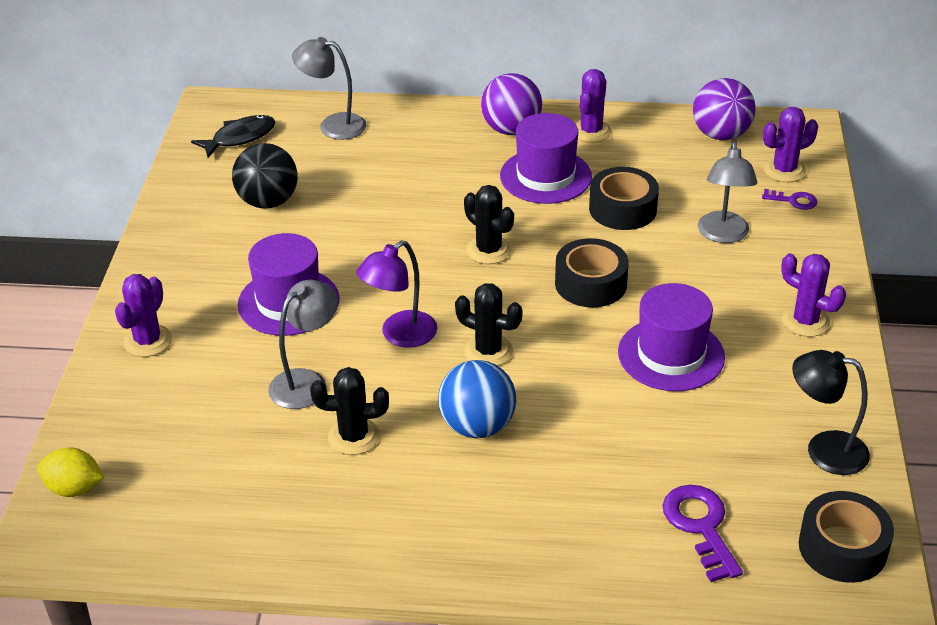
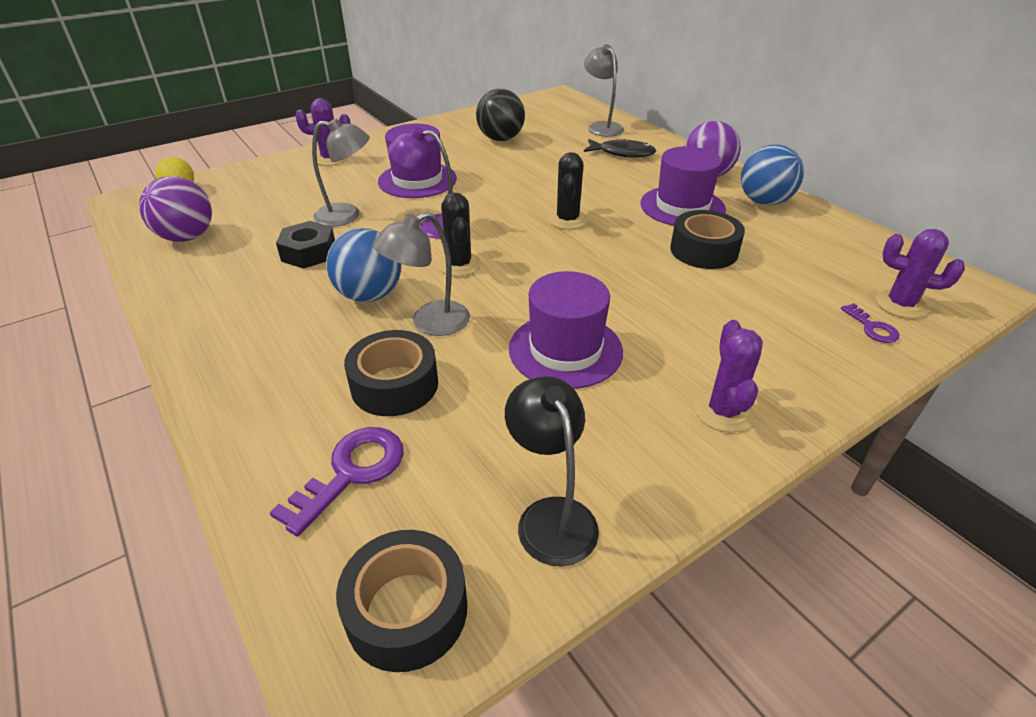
camera: 50 degrees right, 0 degrees up
black fish [191,115,275,158] -> black fish moved to [584,139,656,158]
black cactus [310,367,389,455] -> black nut [276,221,335,269]
black tape [555,238,629,307] -> black tape moved to [344,330,438,416]
purple cactus [575,69,612,143] -> blue ball [741,144,804,205]
purple ball [693,78,756,140] -> purple ball moved to [139,176,212,242]
grey lamp [698,141,757,243] -> grey lamp moved to [373,212,470,336]

